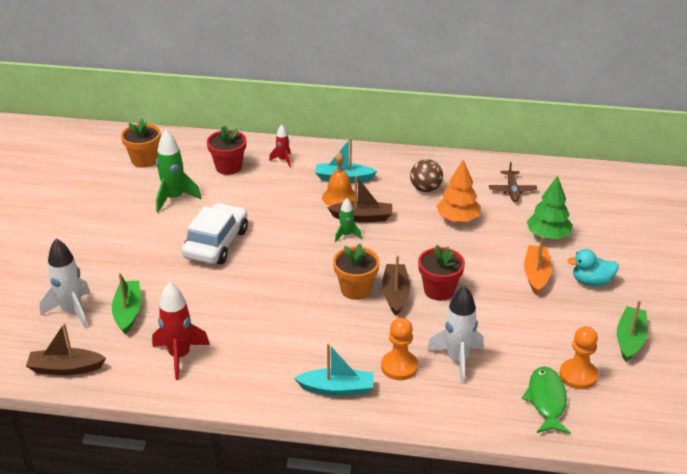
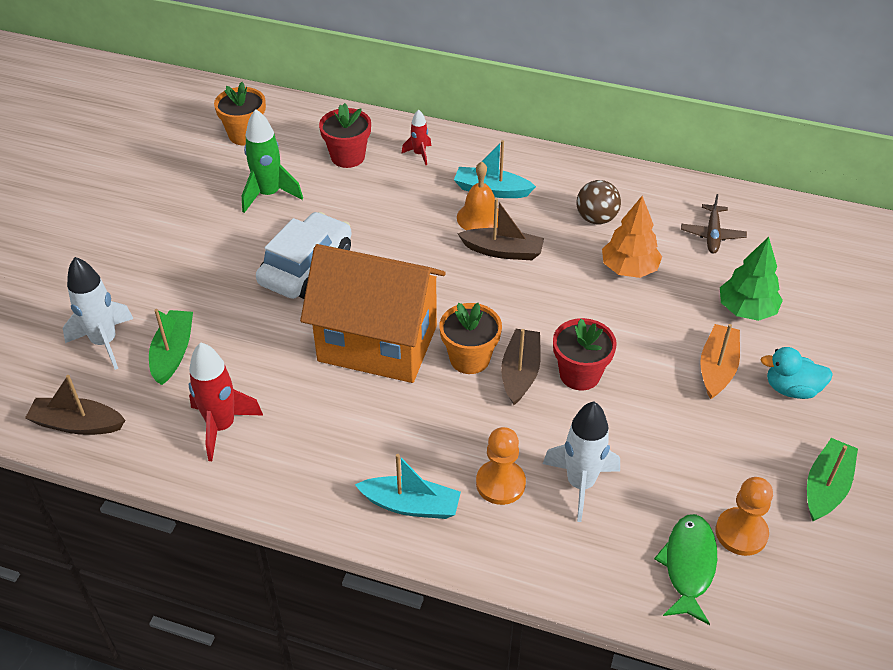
camera: 10 degrees right, 10 degrees up
green rocket [335,198,362,242] -> none
none -> orange house [300,244,446,383]

